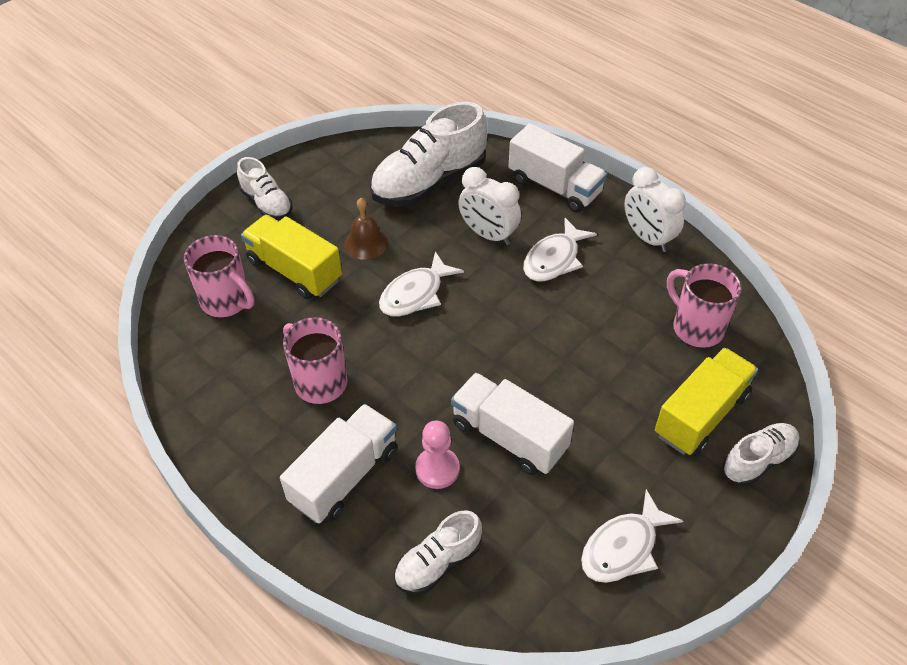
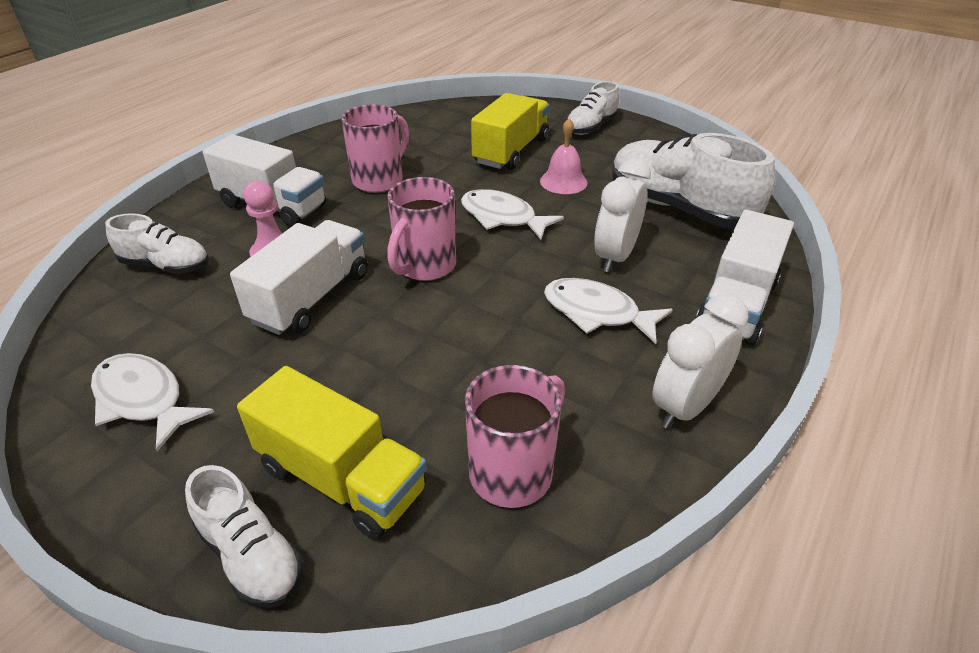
camera: 80 degrees right, 10 degrees down
pink mug [184,235,255,317] -> pink mug moved to [387,177,456,281]
brown bell [344,198,388,260] -> pink bell [540,118,587,194]
white shoe [394,510,482,594] -> white shoe turned 150 degrees clockwise [105,213,209,274]

